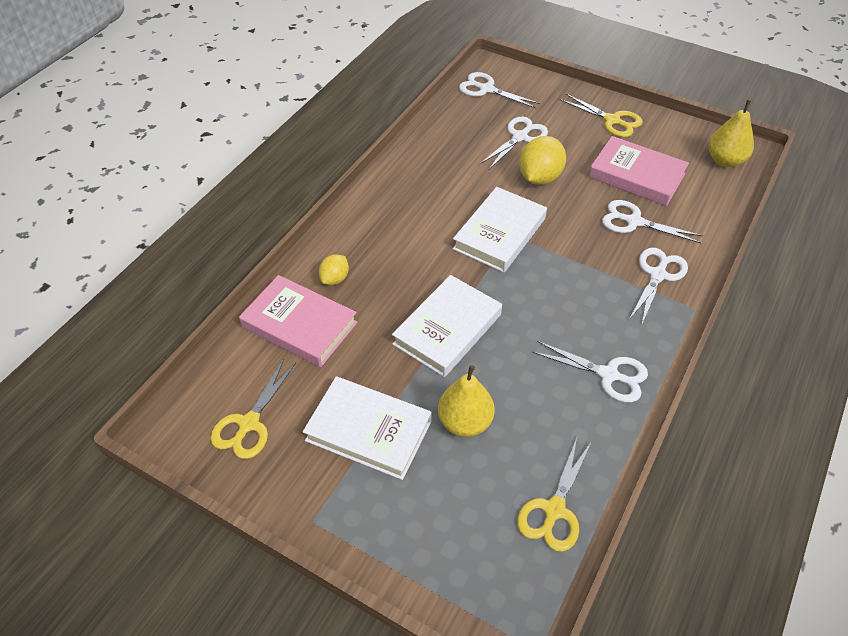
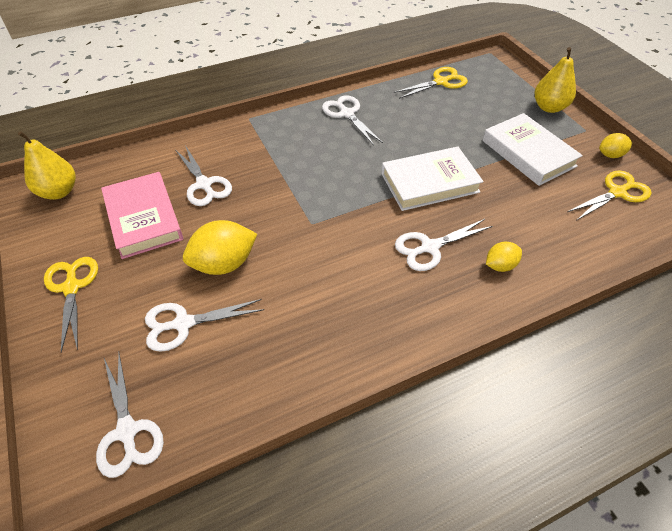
camera: 145 degrees left, 0 degrees up
pink book [239,275,358,367] -> none
yellow pear [438,365,495,437] -> yellow pear moved to [534,47,576,113]
white book [453,187,547,272] -> none
white scissors [629,248,688,326] -> white scissors moved to [395,218,493,271]
none -> yellow lemon [599,133,632,158]

